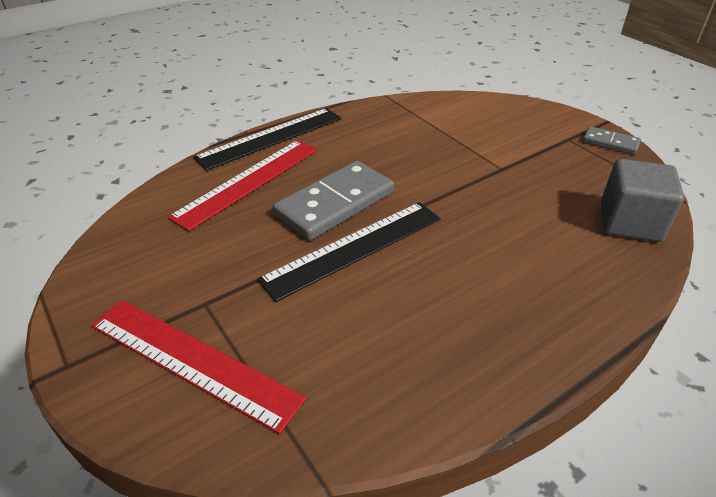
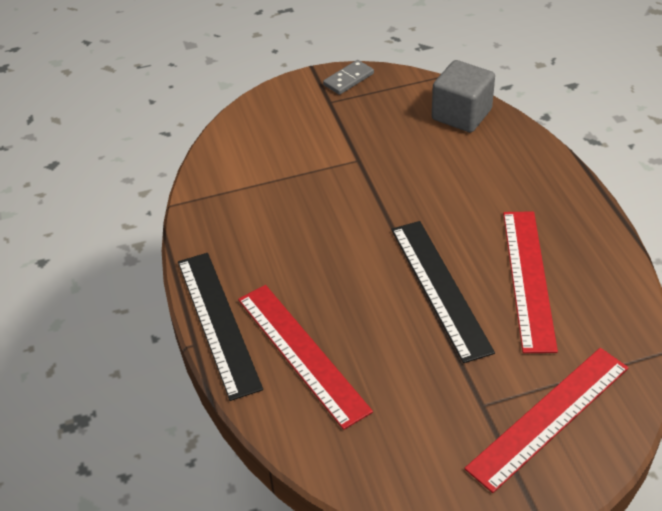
camera: 70 degrees left, 5 degrees up
grey domino [273,161,394,240] -> none
none -> red ruler [503,211,558,353]

